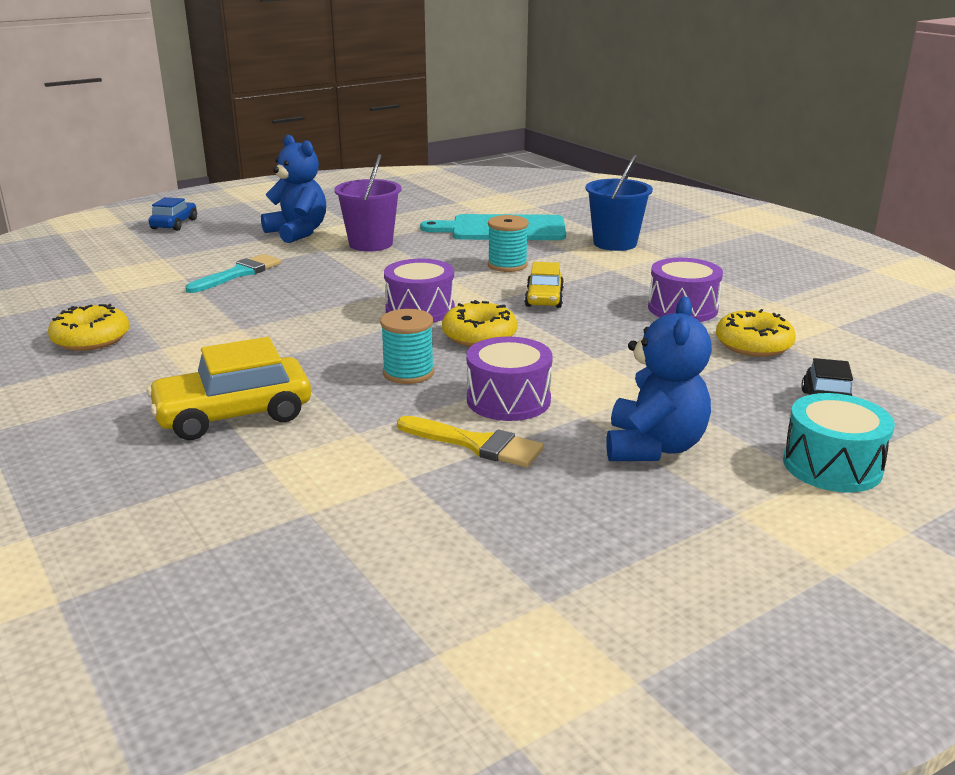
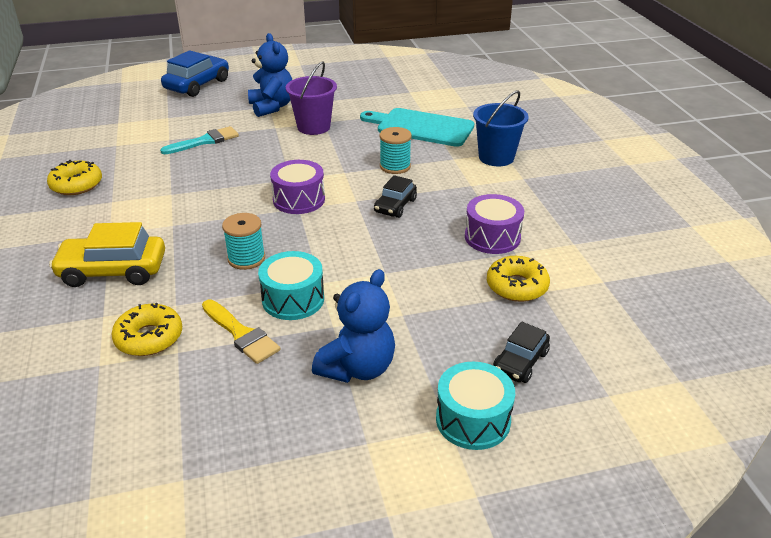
camera: 20 degrees right, 10 degrees up
blue car [148,197,197,231] -> blue car [161,50,229,97], size x1.67
yellow donut [442,300,517,347] -> yellow donut moved to [111,303,182,356]
purple drum [466,337,553,421] -> turquoise drum [258,251,324,320]
yellow car [524,262,564,308] -> black car [374,175,417,218]

